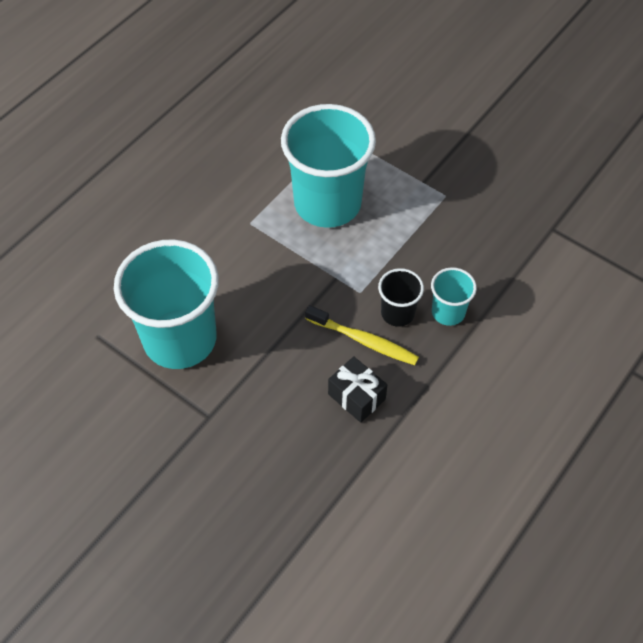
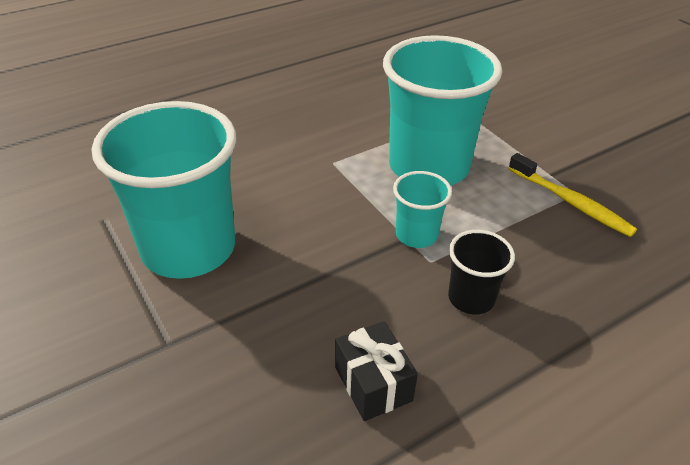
camera: 20 degrees right, 15 degrees down
yellow toothbrush [305,305,419,365] -> yellow toothbrush moved to [508,153,637,237]
turquoise cup [431,267,477,326] -> turquoise cup moved to [393,171,452,248]

